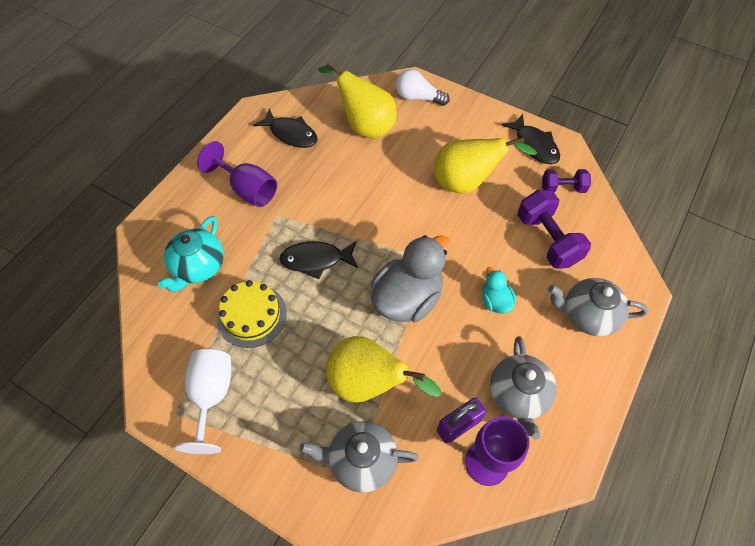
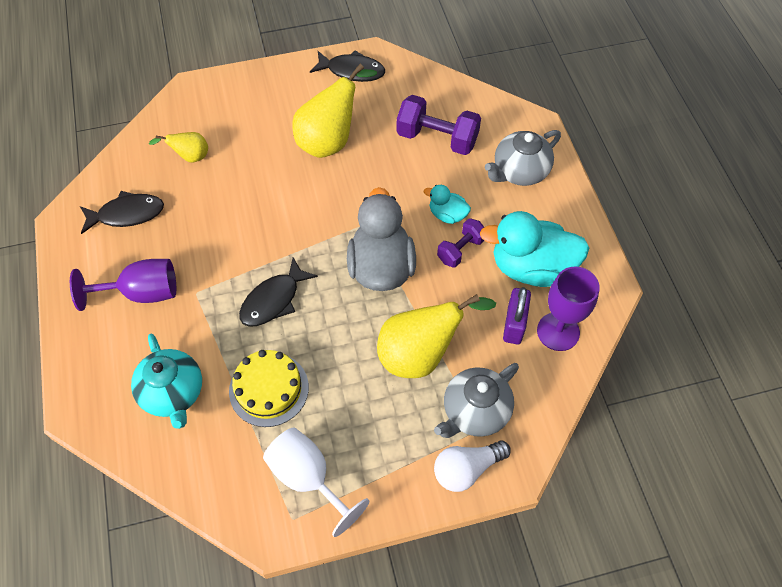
camera: 45 degrees left, 0 degrees up
yellow pear [318,61,396,138] -> yellow pear [149,132,208,162], size x0.52
white light bulb [396,69,450,106] -> white light bulb moved to [434,440,511,492]
grey teapot [490,336,557,439] -> turquoise duck [480,211,589,287]
purple dumbbell [542,169,591,193] -> purple dumbbell moved to [437,218,484,268]

